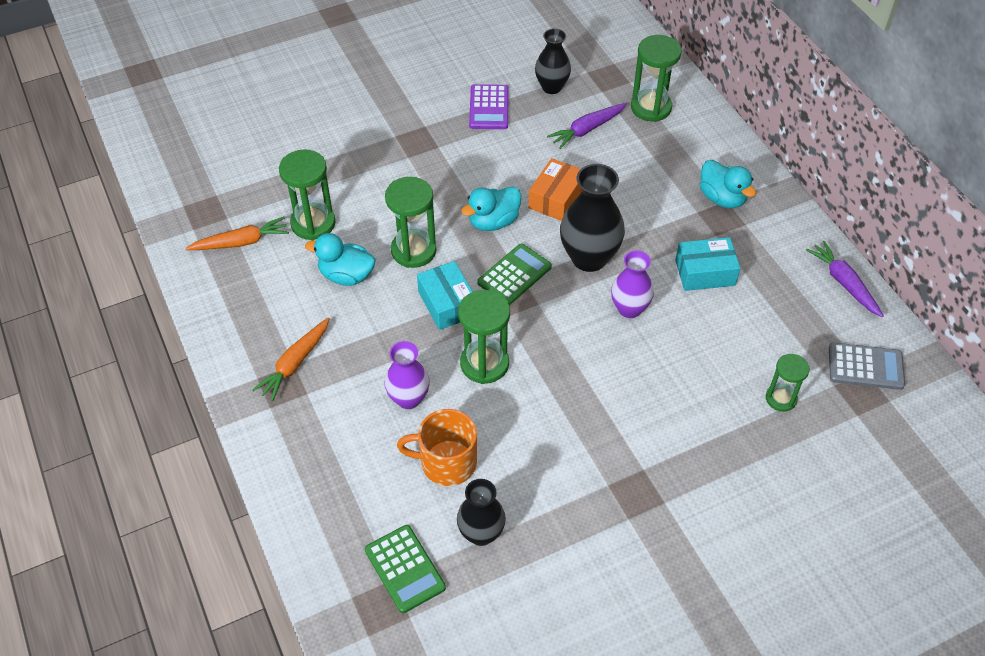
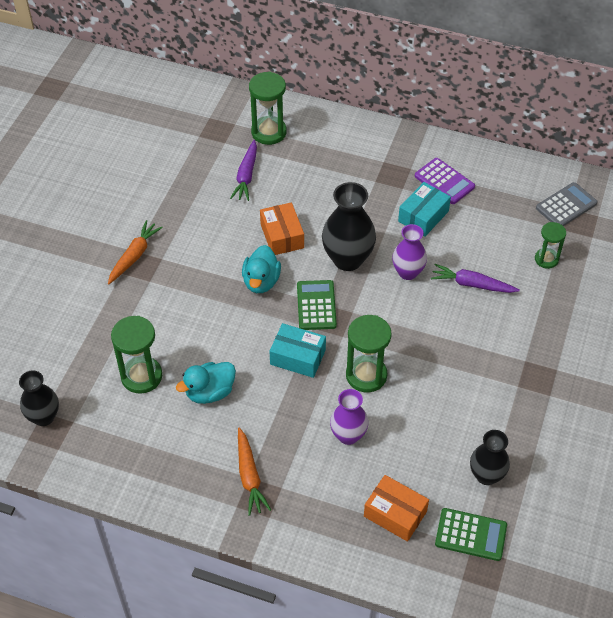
camera: 45 degrees left, 0 degrees up
orange carrot [185,217,289,250] -> orange carrot moved to [108,220,163,284]
green hourglass [385,177,437,268] -> none
orange mug [397,409,477,486] -> none
purple calculator [469,84,509,129] -> purple calculator moved to [415,158,475,204]
black vase [535,28,571,94] -> black vase moved to [19,370,59,426]
turquoise duck [700,160,756,208] -> none
purple carrot [806,240,884,317] -> purple carrot moved to [431,264,520,293]
none -> orange box [364,475,429,542]

